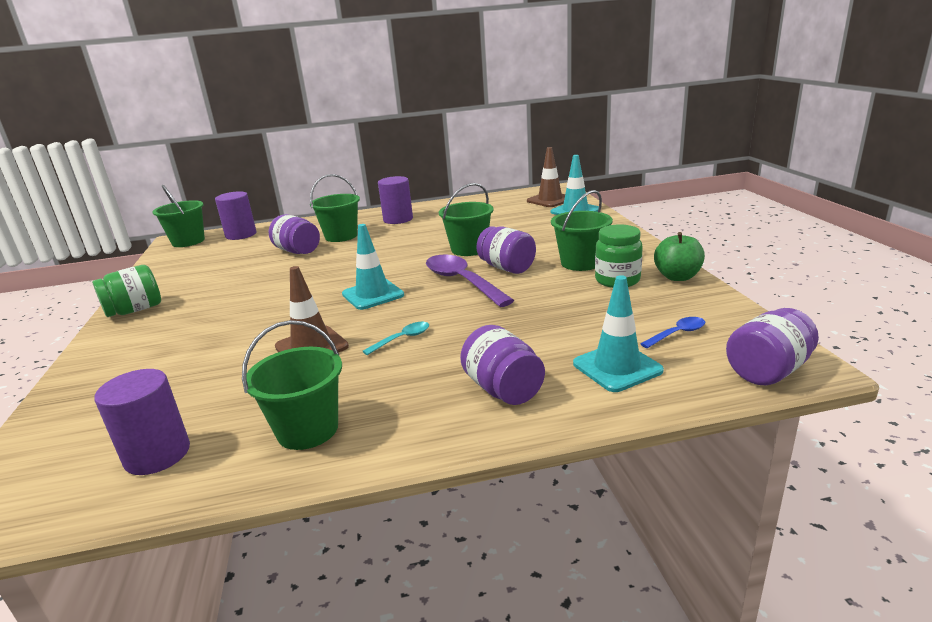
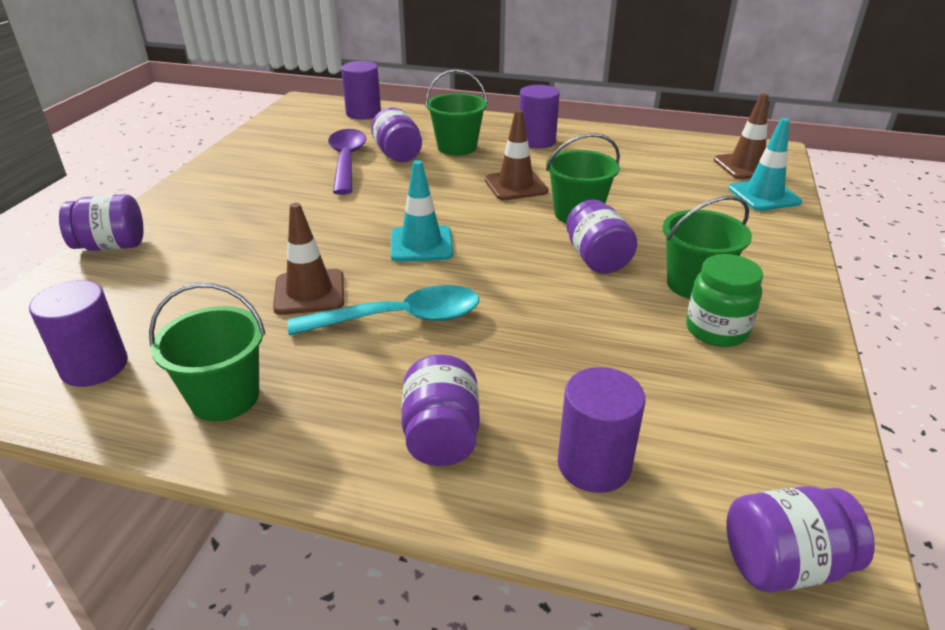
camera: 25 degrees right, 10 degrees up
green jar [92,265,161,317] -> none
green bucket [152,185,205,247] -> none
turquoise spoon [363,322,429,355] -> turquoise spoon [288,285,479,335], size x2.10
purple spoon [426,254,514,307] -> purple spoon moved to [328,129,366,195]
turquoise traffic cone [573,275,664,392] -> purple cylinder [558,367,646,493]
blue spoon [640,317,705,348] -> none
green apple [654,232,705,281] -> none
none -> purple jar [59,194,144,251]
none -> brown traffic cone [485,109,548,200]

